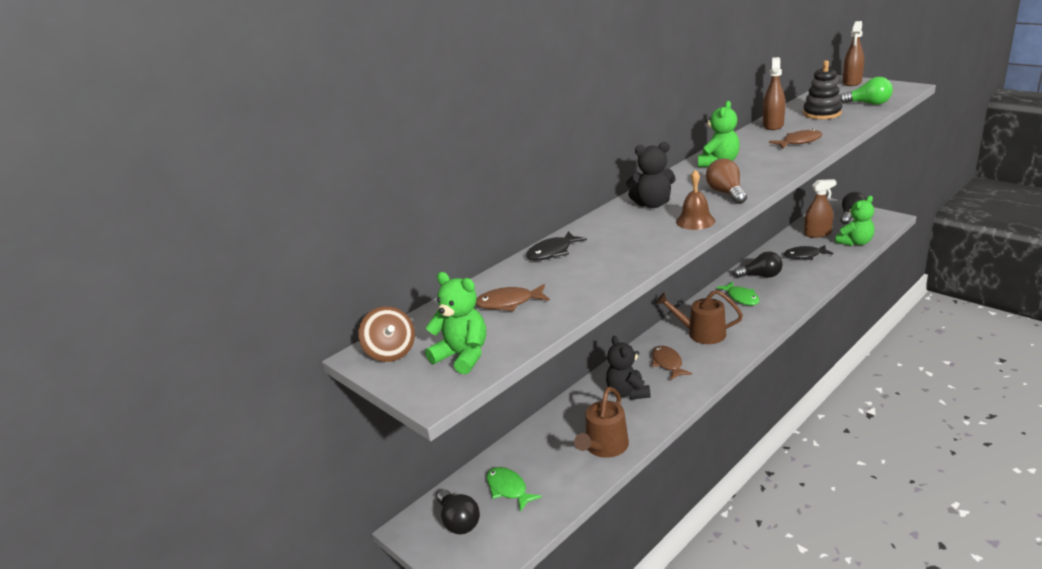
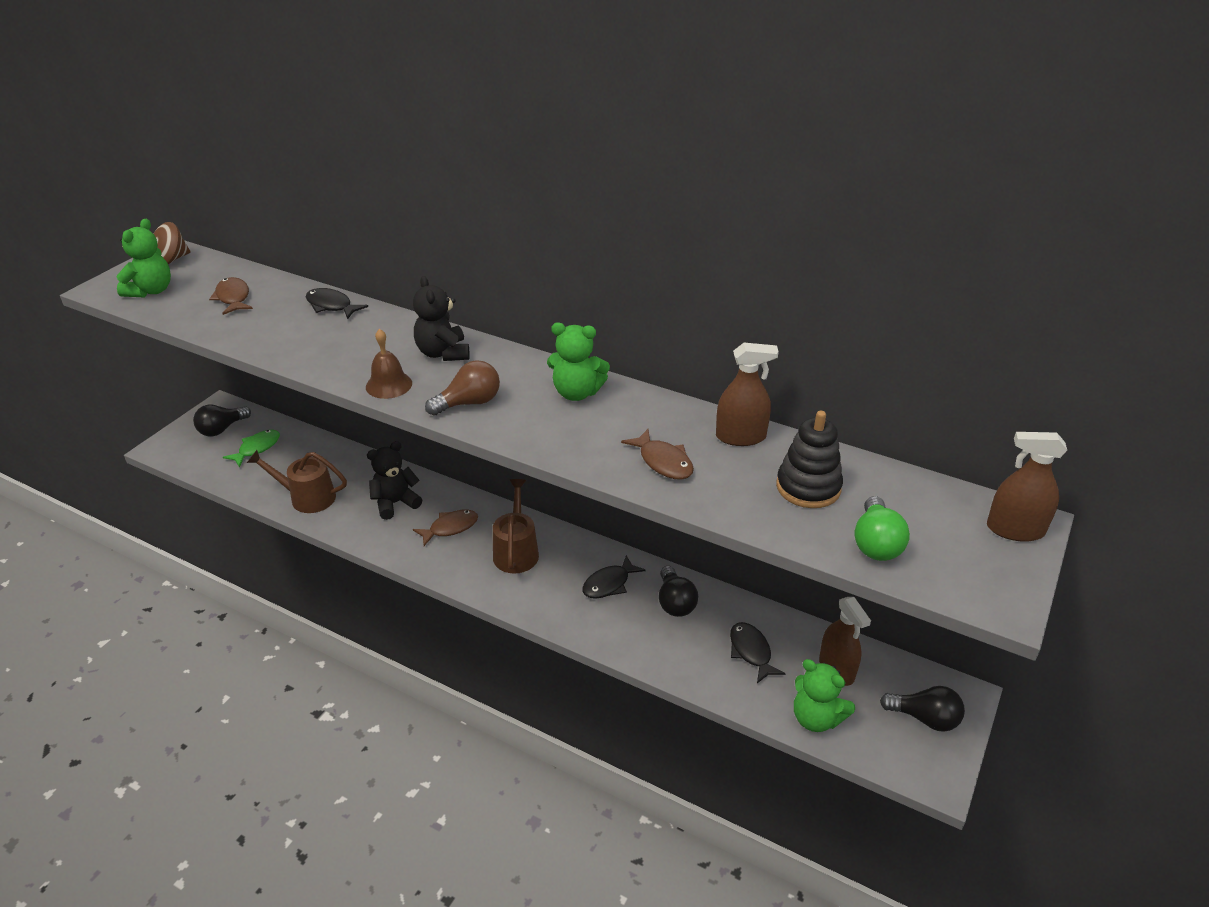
camera: 70 degrees right, 10 degrees up
green fish [716,281,760,305] -> black fish [582,555,646,599]

